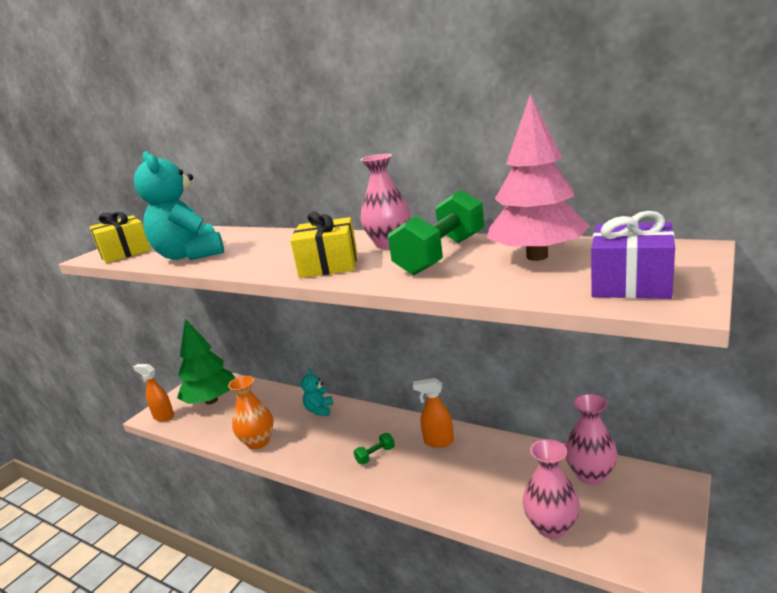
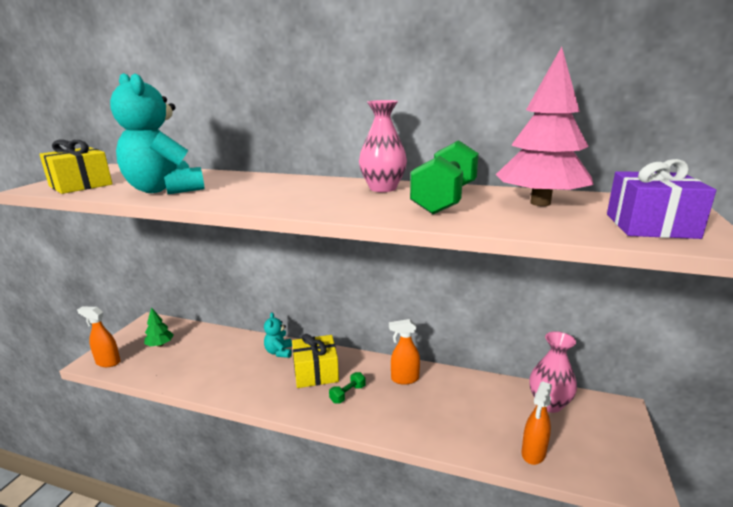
camera: 15 degrees left, 0 degrees up
green tree [177,319,235,404] -> green tree [144,307,174,347], size x0.47
orange vase [228,376,274,449] -> none
yellow gift [290,211,357,278] -> yellow gift moved to [292,334,339,388]
pink vase [522,439,580,539] -> orange spray bottle [521,381,552,465]

